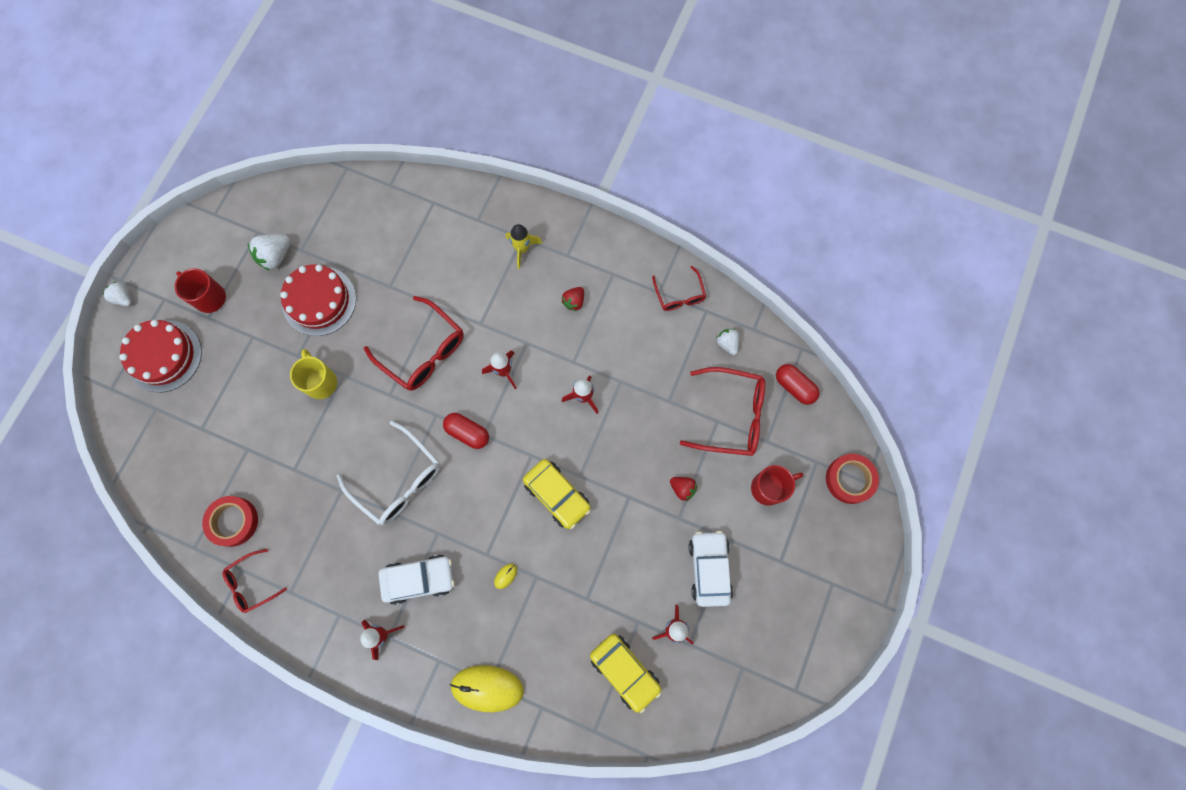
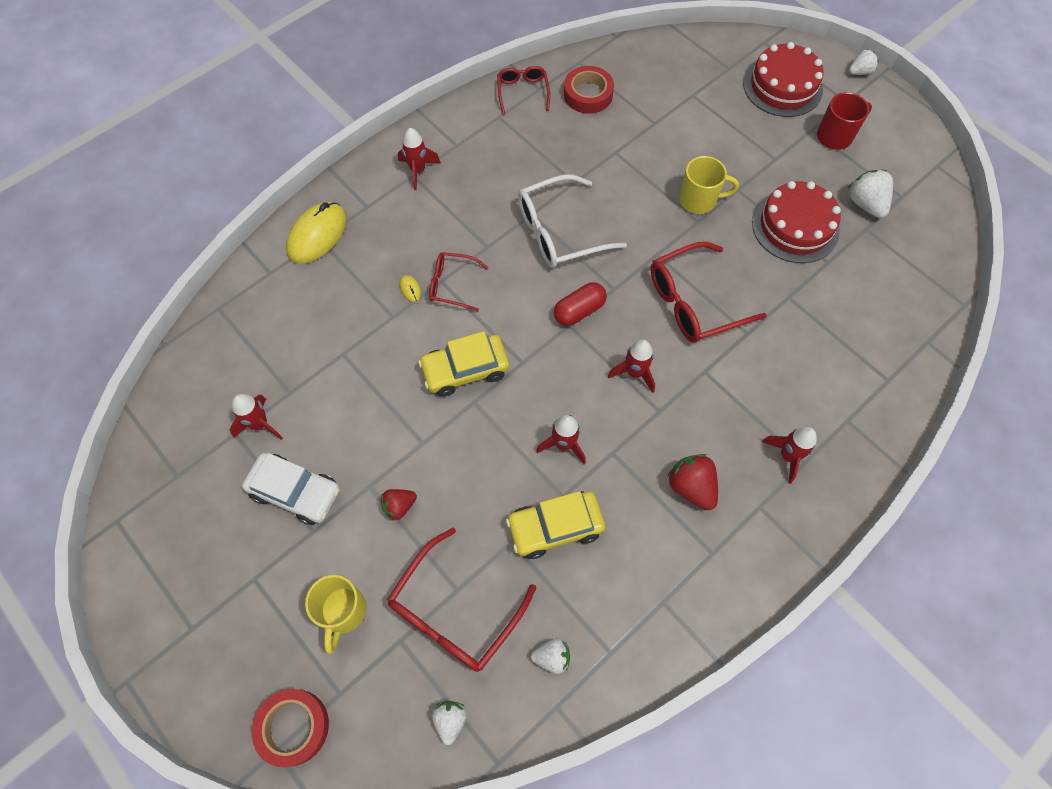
camera: 115 degrees right, 10 degrees down
white car [378,555,455,605] -> none
yellow rocket [506,224,542,269] -> red rocket [762,427,817,484]
red strawberry [562,287,584,311] -> red strawberry [667,454,718,510], size x1.56
yellow car [590,634,661,713] -> yellow car moved to [506,491,605,559]
red glasses [652,266,706,311] -> red glasses moved to [429,252,489,311]
red mug [751,465,803,506] -> yellow mug [305,575,366,654]
red capsule [776,364,819,405] -> white strawberry [432,701,467,745]

